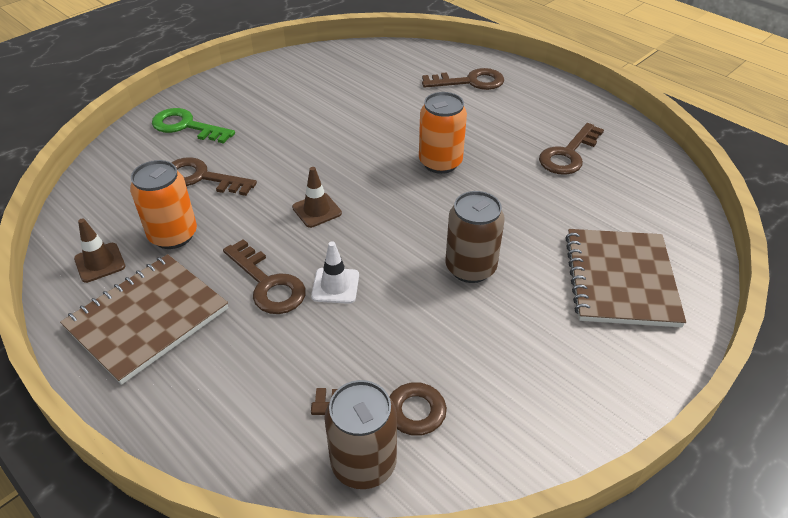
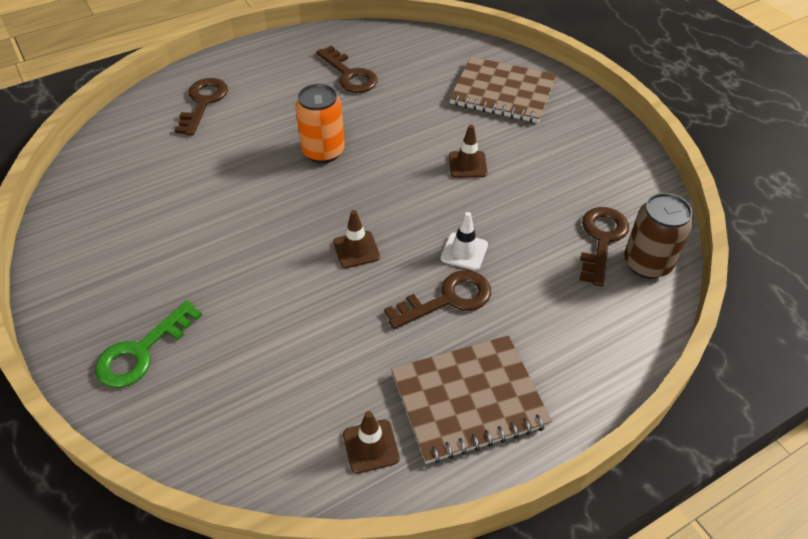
camera: 75 degrees left, 5 degrees up
brown notebook [60,254,228,385] -> brown notebook turned 75 degrees counterclockwise [391,335,552,464]
orange can [130,160,197,249] -> none
brown key [171,157,257,196] -> none
brown can [446,191,505,283] -> brown traffic cone [449,125,487,178]

